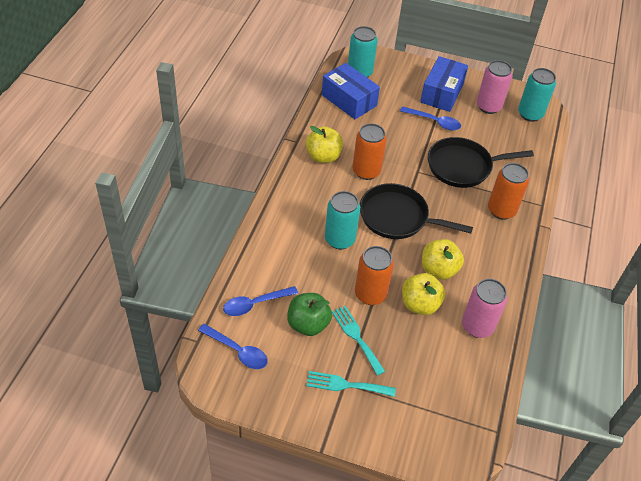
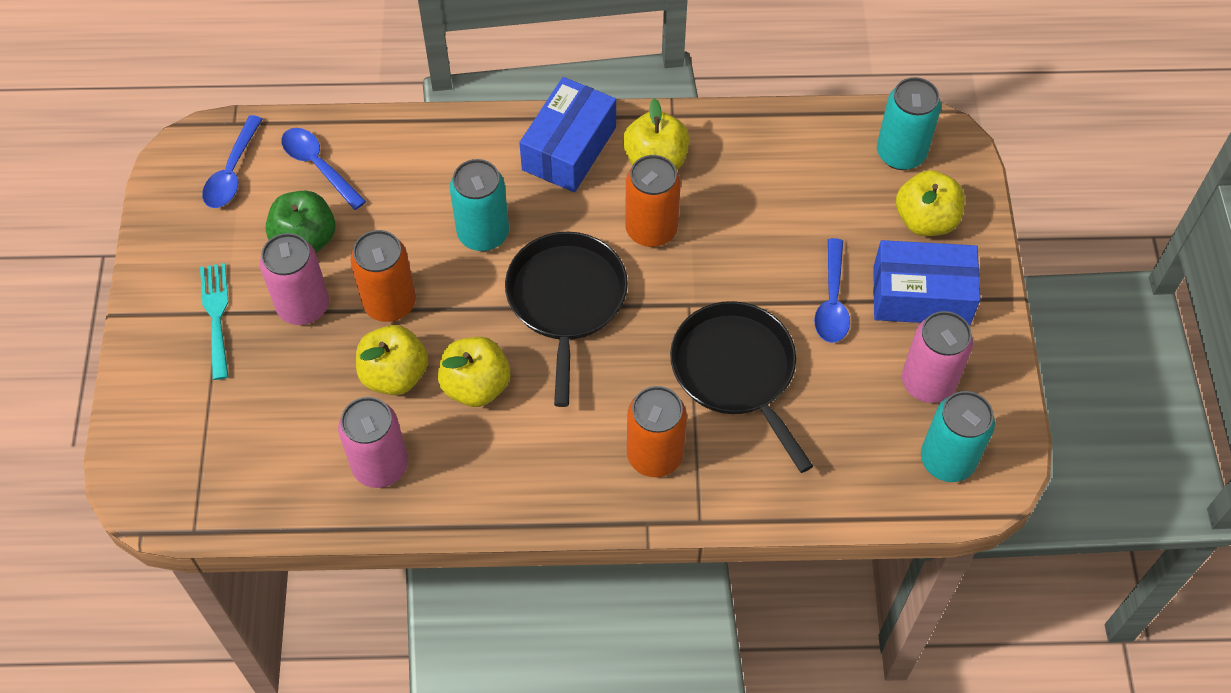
camera: 75 degrees right, 10 degrees up
blue box [322,63,380,119] -> blue box moved to [519,77,616,192]
turquoise fork [332,306,386,376] -> pink can [260,233,329,325]
none -> yellow apple [896,170,965,236]

